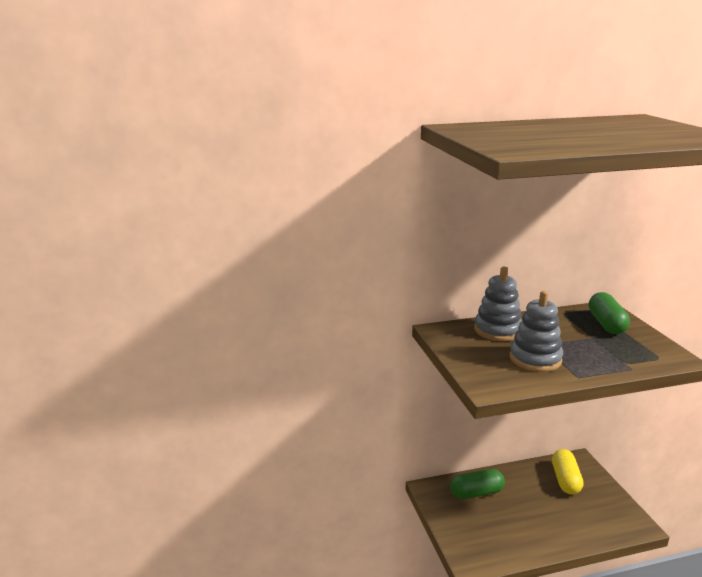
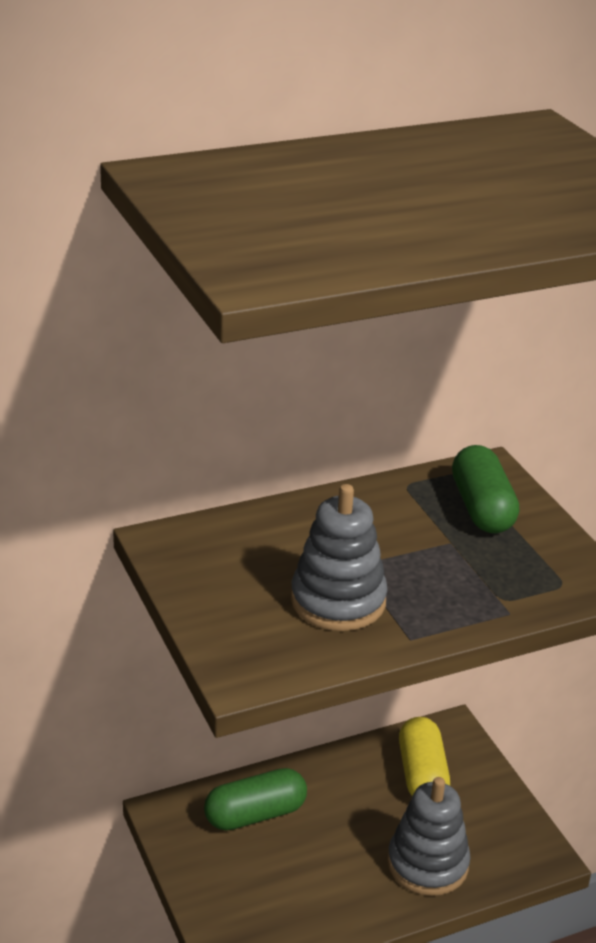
camera: 10 degrees left, 10 degrees up
grey stacking toy [474,267,522,341] -> grey stacking toy moved to [388,777,470,896]

